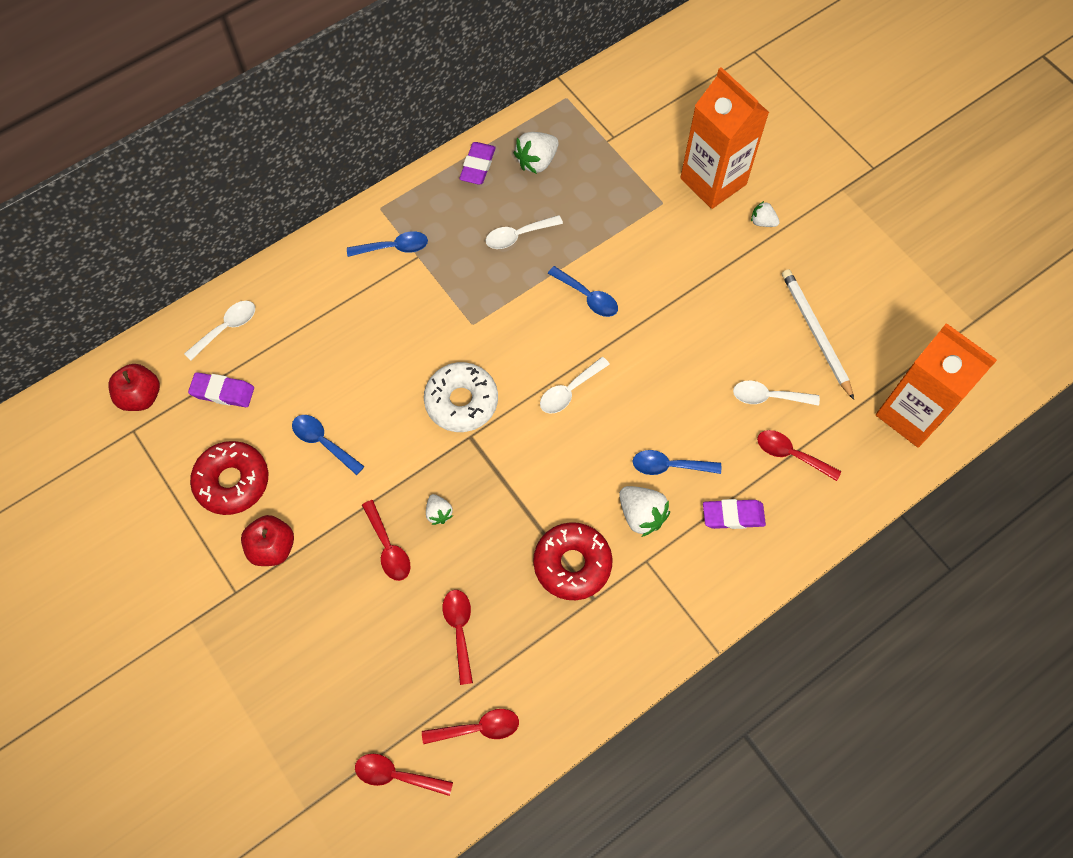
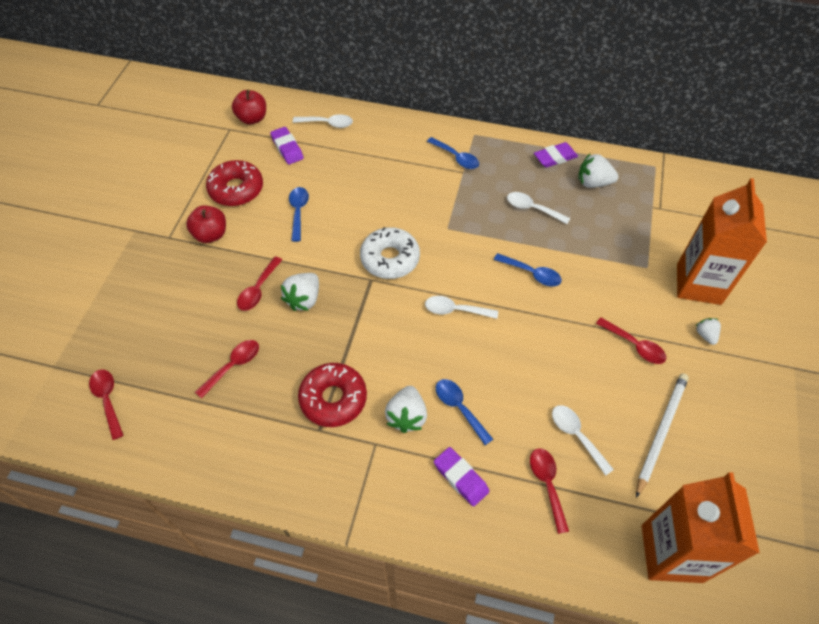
camera: 50 degrees right, 10 degrees down
red spoon [422,709,519,744] -> red spoon moved to [596,317,667,364]
white strawberry [426,494,453,525] -> white strawberry [281,273,319,311], size x1.70
blue spoon [548,266,618,317] -> blue spoon turned 60 degrees counterclockwise [494,253,562,286]

